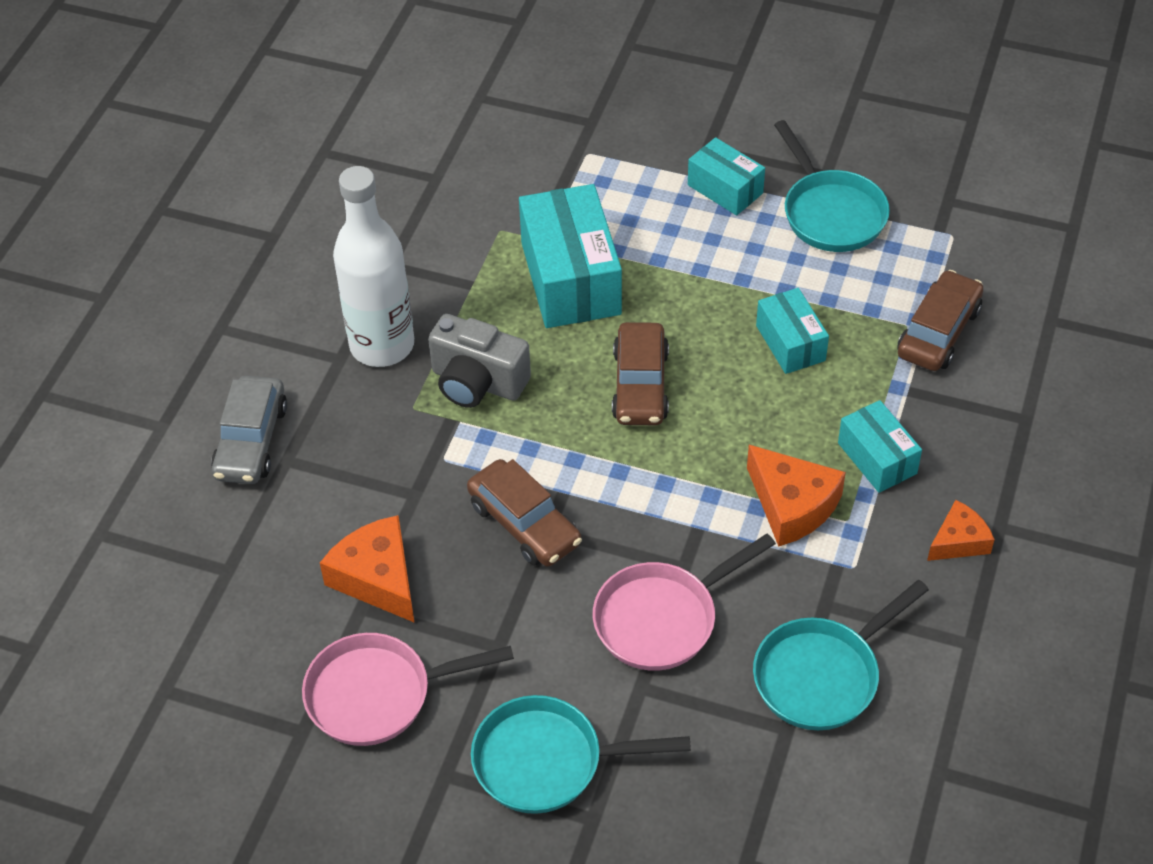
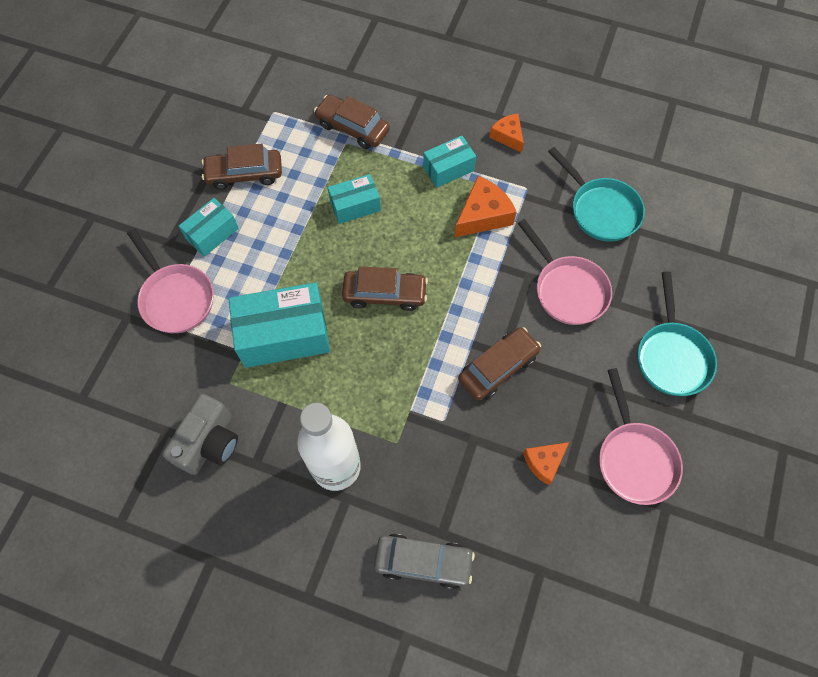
camera: 90 degrees left, 15 degrees up
orange cheese [320,515,415,623] -> orange cheese [523,442,569,485], size x0.63
grey camera [428,314,531,408] -> grey camera moved to [163,394,238,475]
turquoise pan [774,120,890,252] -> brown car [202,144,282,190]
none -> pink pan [127,229,214,333]

